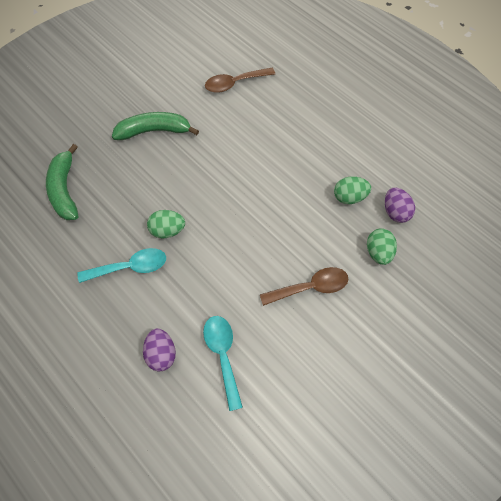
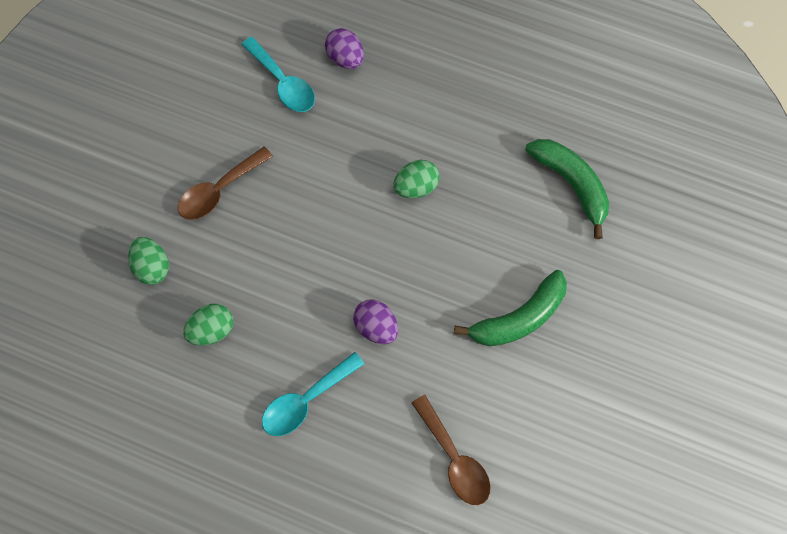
camera: 155 degrees right, 10 degrees up
turquoise spoon [78,248,166,283] -> turquoise spoon moved to [262,352,364,436]
brown spoon [205,68,275,93] -> brown spoon turned 105 degrees clockwise [412,395,490,505]
purple egg [385,188,415,223] -> purple egg moved to [353,299,398,344]

